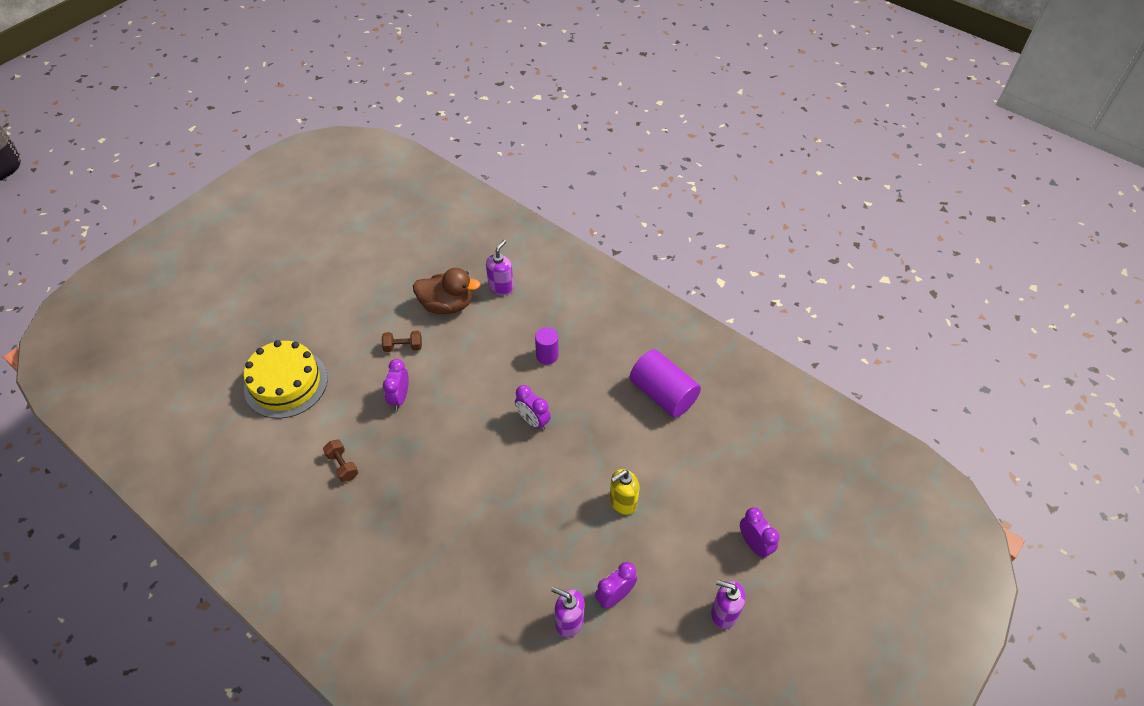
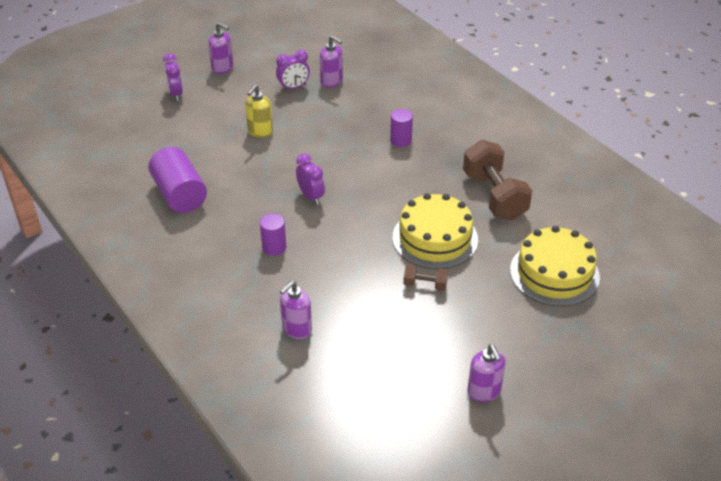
camera: 165 degrees left, 10 degrees down
brown dumbbell [323,440,358,482] -> brown dumbbell [463,140,532,220], size x2.16
purple clock [383,359,409,410] -> yellow cake [393,193,478,269]
brown duck [413,268,480,314] -> none
yellow soap dispenser [610,469,640,515] -> yellow soap dispenser turned 135 degrees clockwise [245,85,273,138]
none -> purple cylinder [390,109,413,147]
none -> purple soap dispenser [467,344,506,402]

